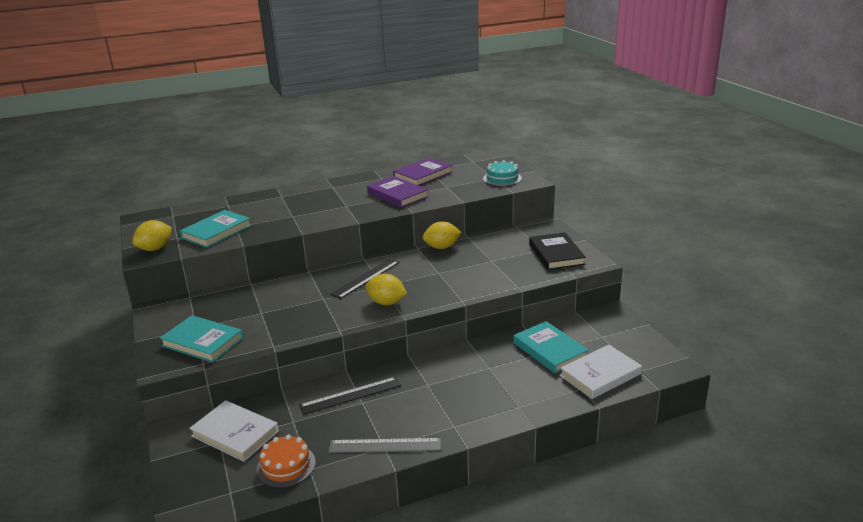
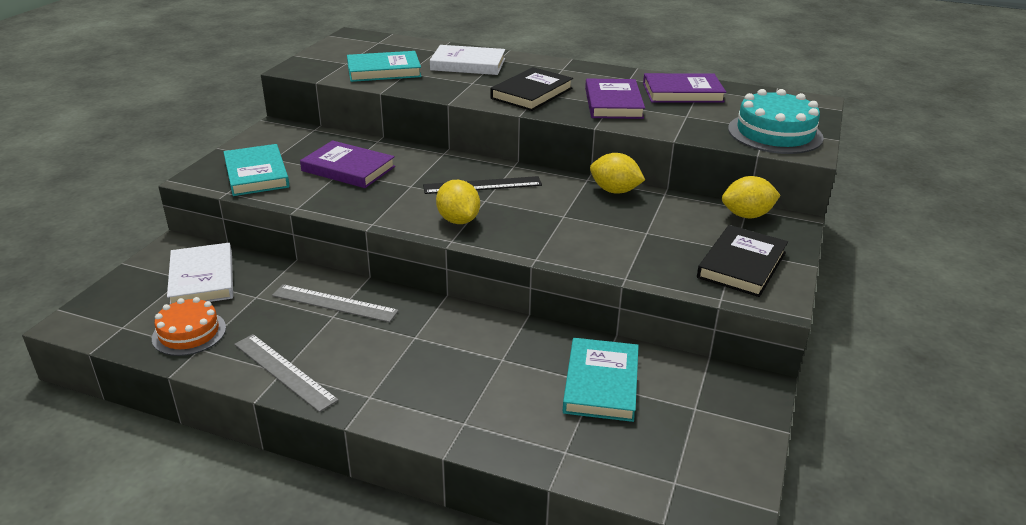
camera: 40 degrees right, 5 degrees up
yellow lemon [132,220,172,251] -> yellow lemon moved to [722,176,780,218]
black ruler [299,377,401,415] -> grey ruler [272,284,399,323]
turquoise cake [483,160,522,186] -> turquoise cake [728,89,824,154], size x1.52
white book [560,345,642,399] -> white book moved to [430,45,505,75]
none -> purple book [300,140,395,188]
none -> black book [490,67,573,111]

